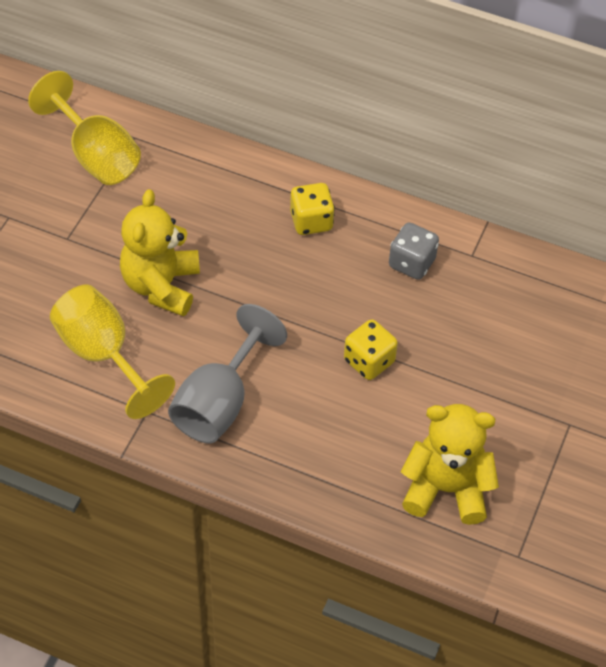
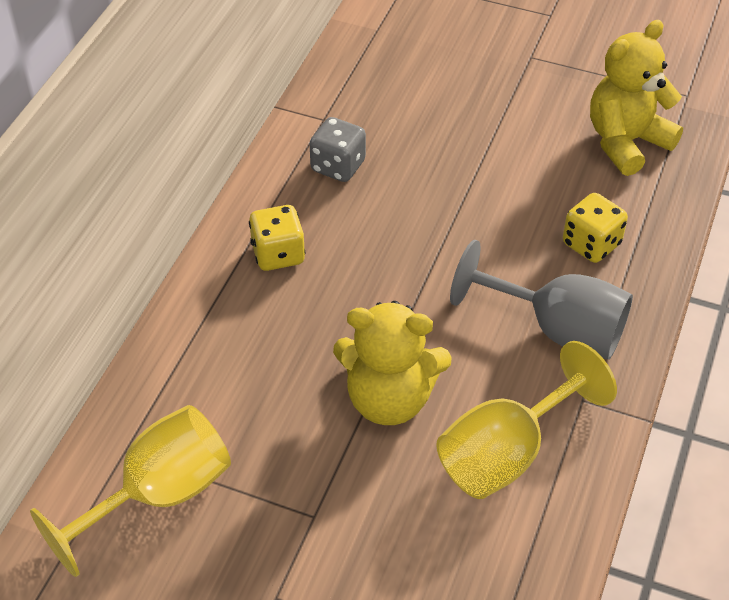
camera: 90 degrees left, 5 degrees down
yellow dice [344,319,398,380] -> yellow dice moved to [563,193,628,263]
yellow teddy bear [401,404,499,525] -> yellow teddy bear turned 45 degrees clockwise [590,20,683,176]

